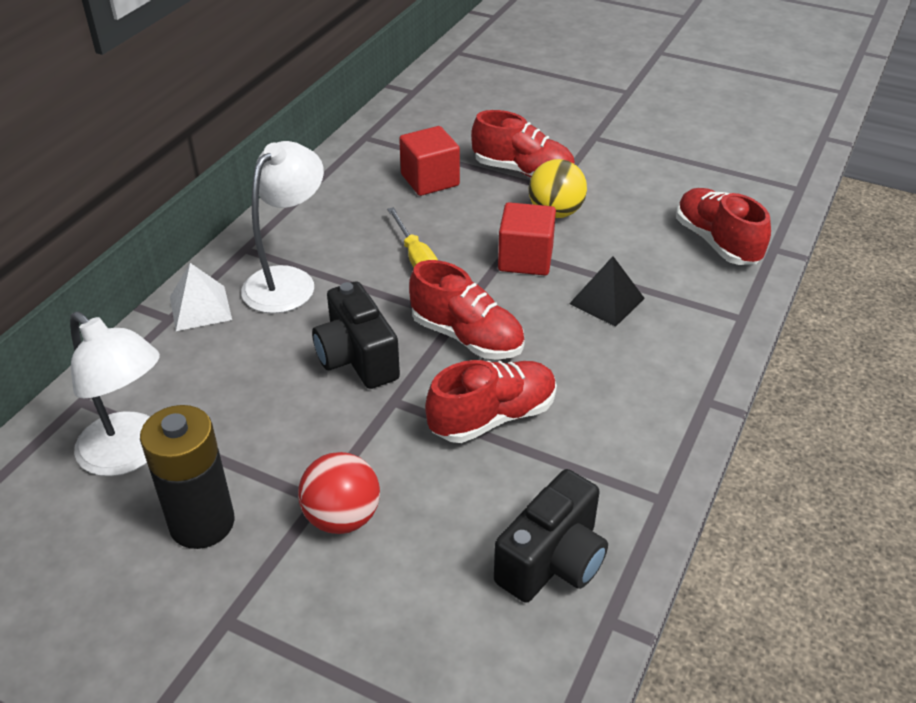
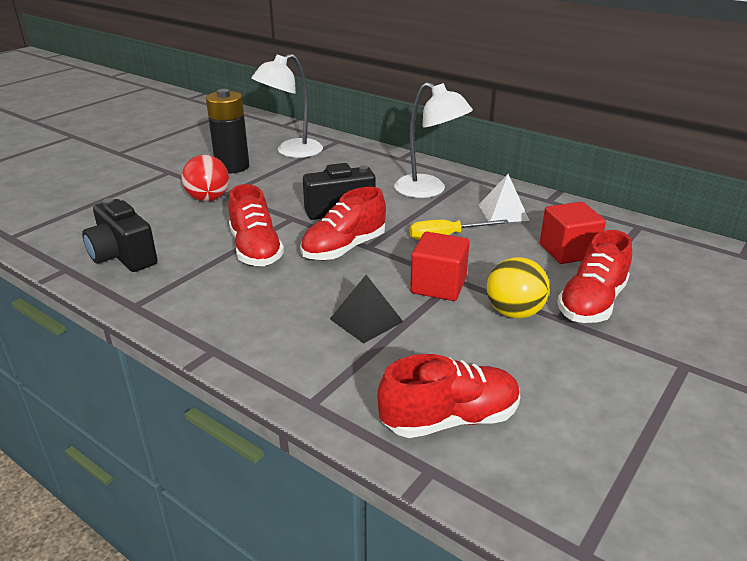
camera: 100 degrees right, 10 degrees down
white pyramid [170,263,232,331] -> white pyramid moved to [479,174,530,222]

